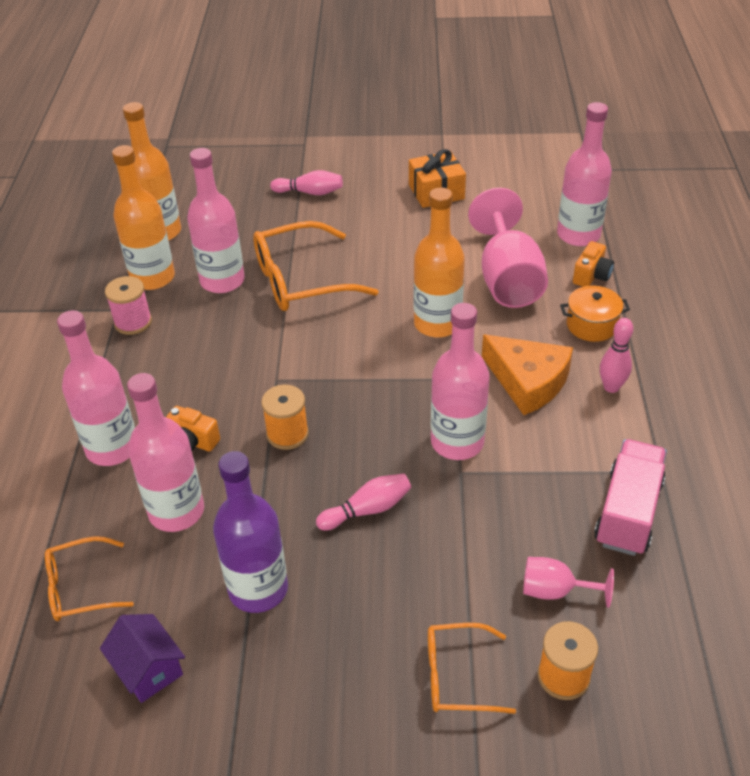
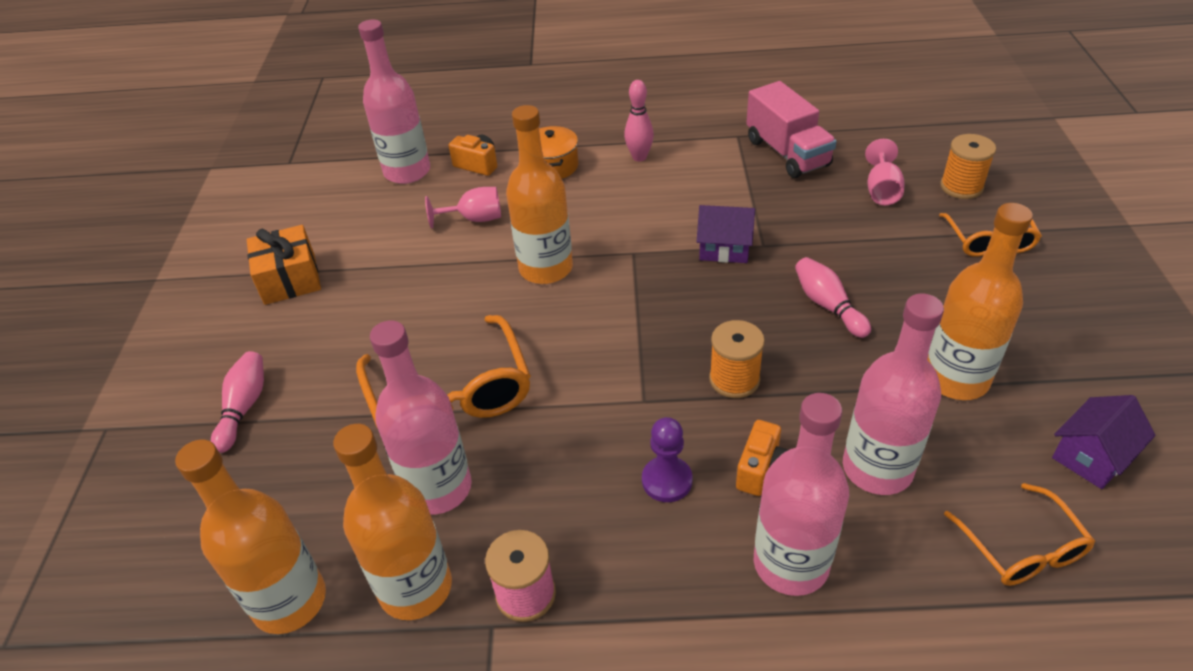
camera: 90 degrees left, 0 degrees up
purple bottle [213,451,288,613] -> orange bottle [927,203,1033,400]
pink bottle [431,303,490,460] -> purple house [697,205,755,263]
pink goblet [468,188,548,308] -> pink goblet [425,187,501,228], size x0.50
orange cheese [482,334,573,415] -> none
pink truck [594,439,667,556] -> pink truck turned 135 degrees counterclockwise [746,81,837,178]
none -> purple pawn [642,417,693,502]

